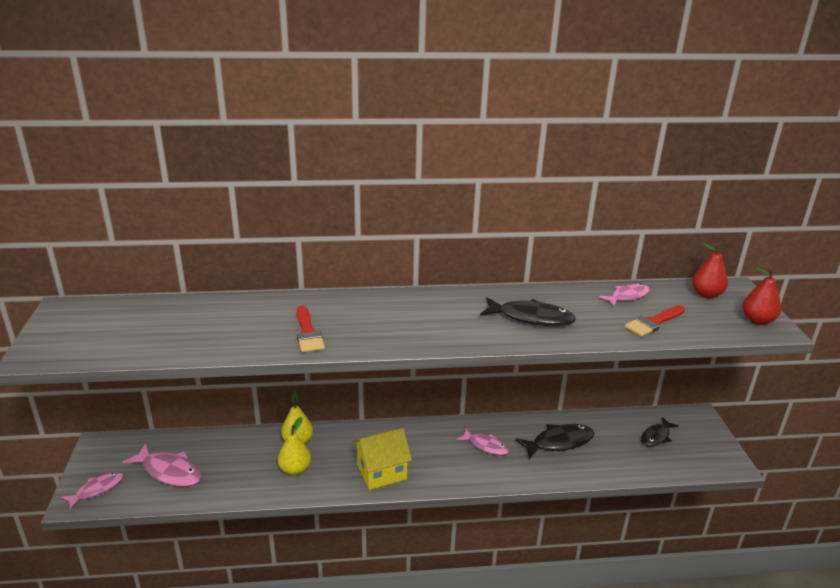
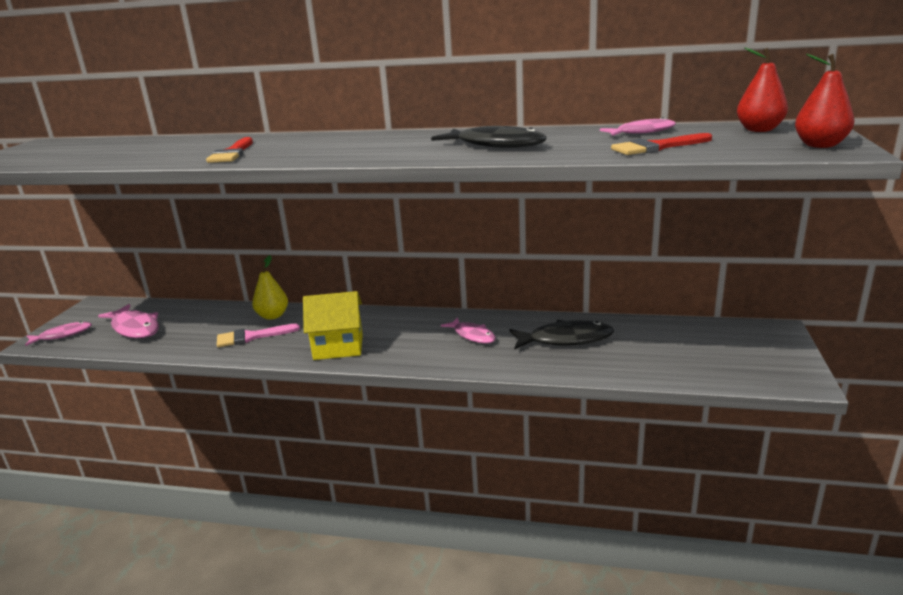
camera: 20 degrees right, 5 degrees down
yellow pear [278,417,311,475] -> pink brush [217,324,300,348]
black fish [641,417,679,446] -> none

